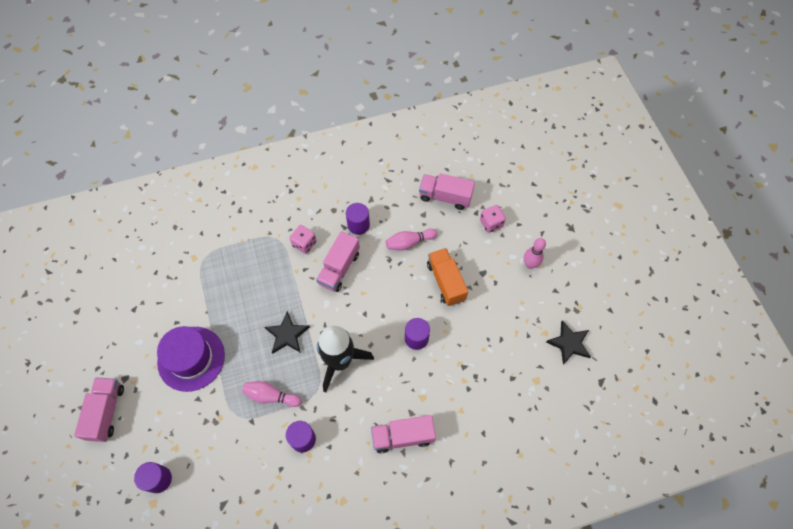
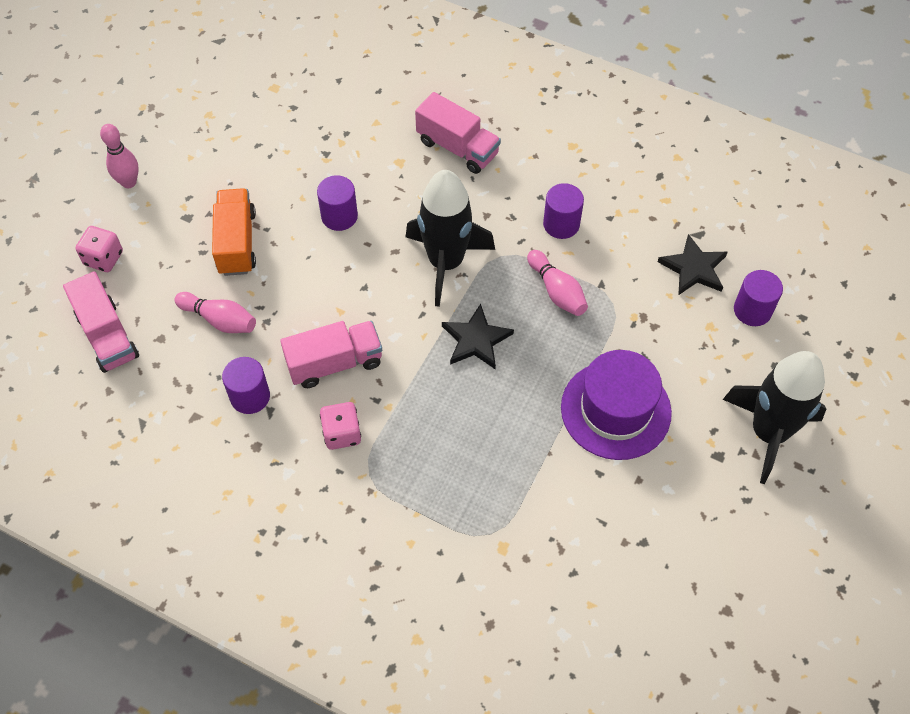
camera: 135 degrees left, 5 degrees down
pink truck [74,377,124,442] -> black rocket [723,351,826,484]
orange truck [427,248,468,306] -> orange truck turned 150 degrees clockwise [212,188,256,276]
black star [546,320,591,365] -> black star moved to [658,234,728,295]

